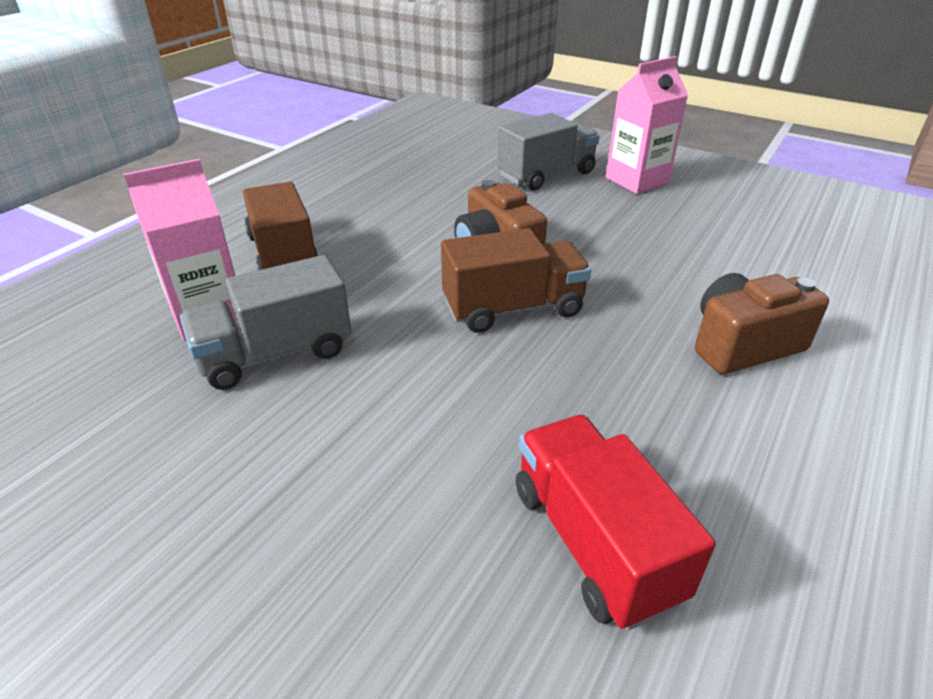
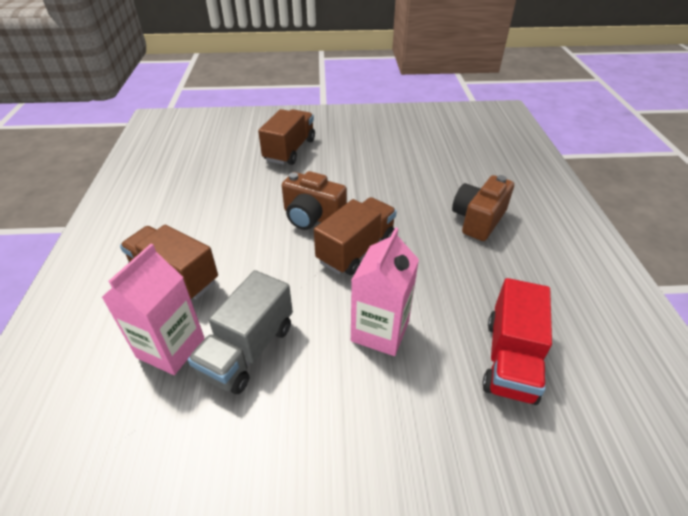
camera: 35 degrees left, 5 degrees up
grey truck [497,113,600,191] -> brown truck [258,109,315,165]
red truck [516,415,716,630] -> red truck turned 105 degrees counterclockwise [482,278,552,405]
pink carton [606,56,688,194] -> pink carton moved to [351,227,419,356]

